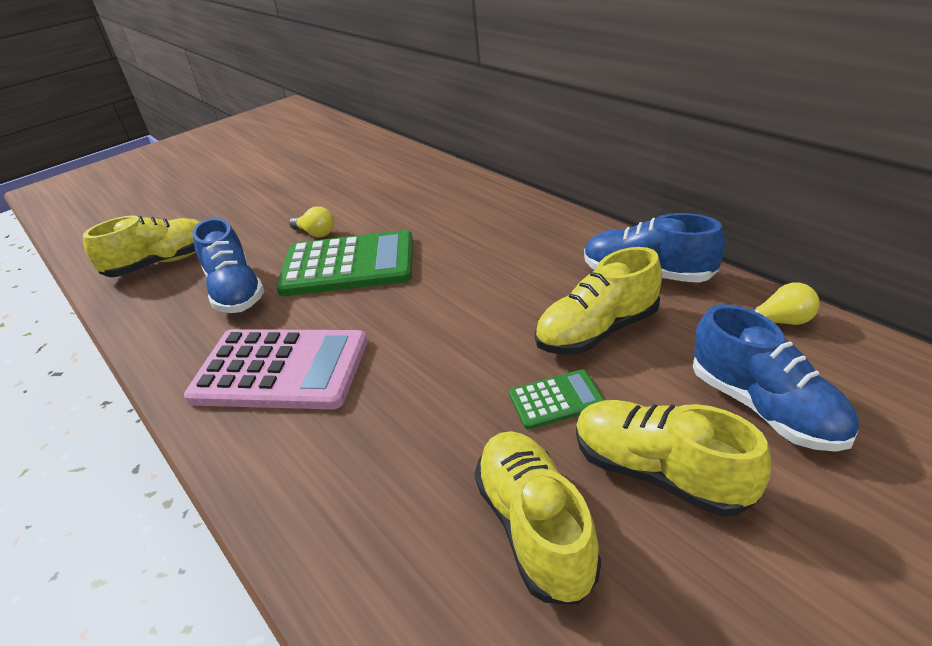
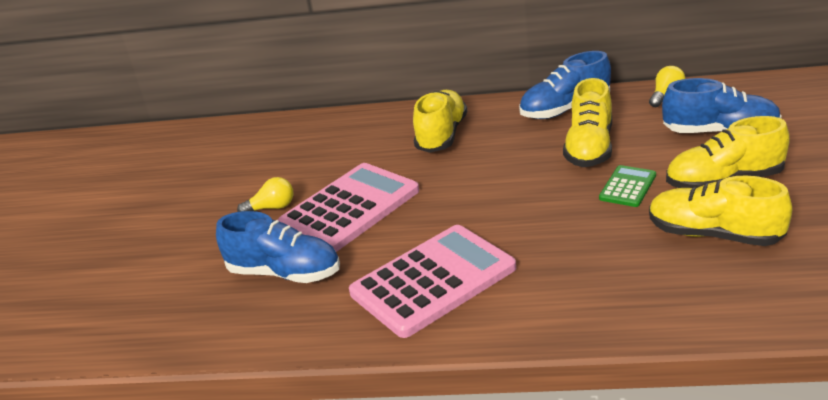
camera: 45 degrees left, 5 degrees down
yellow shoe [83,215,200,277] -> yellow shoe moved to [413,90,467,153]
green calculator [276,230,413,296] -> pink calculator [277,163,419,252]

